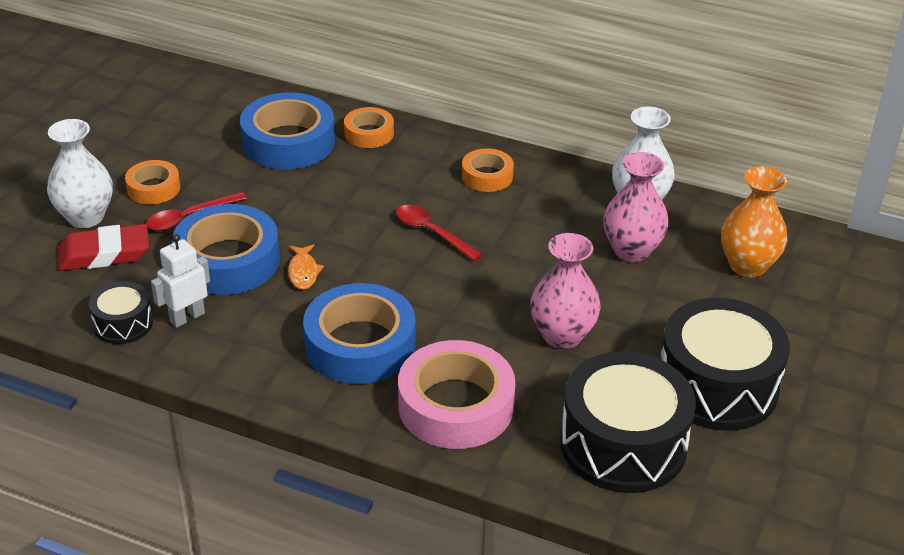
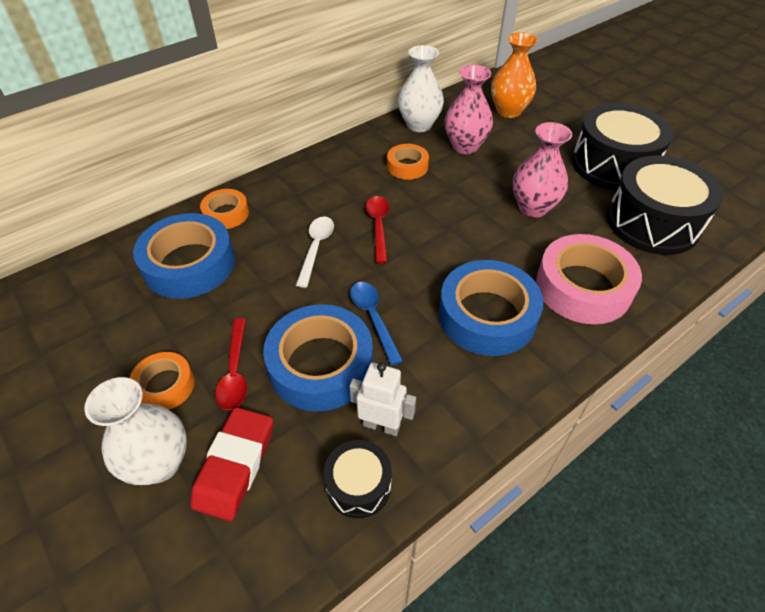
camera: 60 degrees left, 10 degrees up
white robot [151,234,210,328] -> white robot turned 120 degrees clockwise [350,363,416,436]
orange fish [288,244,324,290] -> blue spoon [350,282,403,365]
red spoon [396,205,482,261] -> red spoon turned 105 degrees clockwise [366,196,389,263]
orange tape [462,148,514,192] -> orange tape moved to [387,144,429,180]
none -> white spoon [296,217,334,288]

